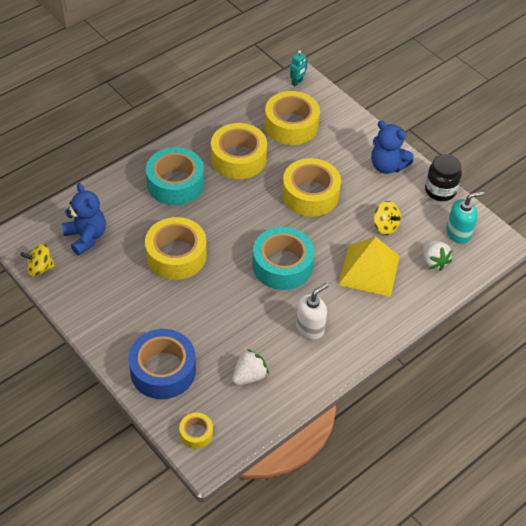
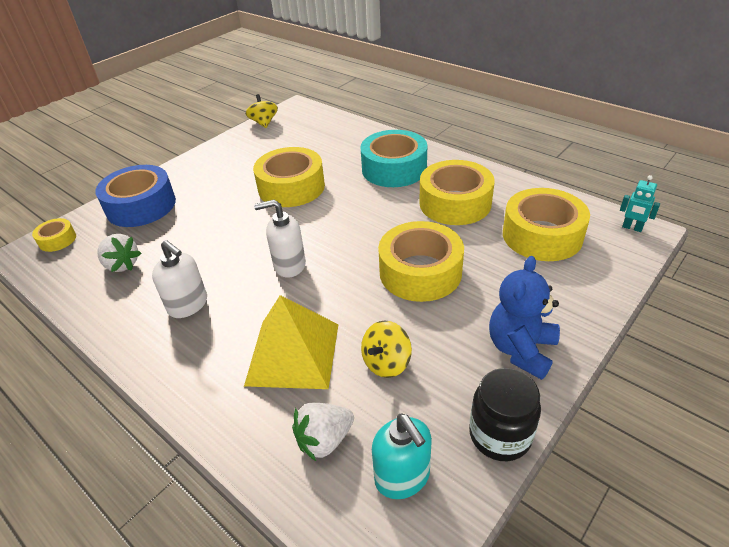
camera: 85 degrees right, 10 degrees down
blue teddy bear [62,183,106,255] -> none
turquoise tape [252,227,314,290] -> white soap dispenser [254,200,306,278]

